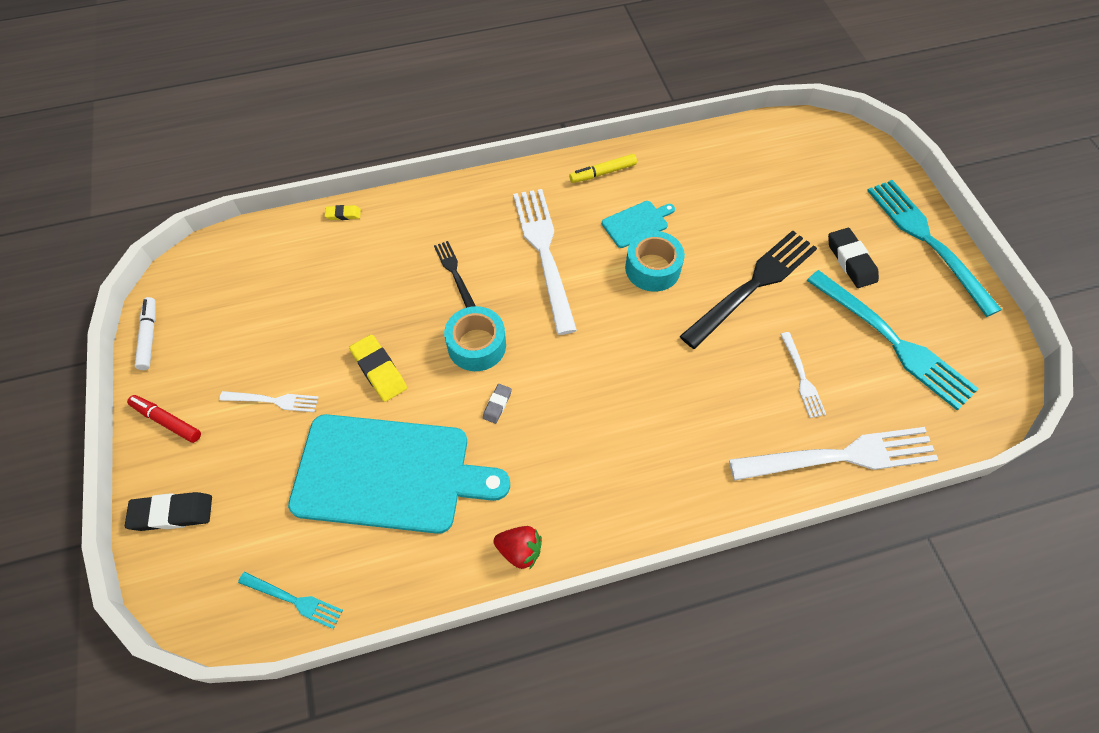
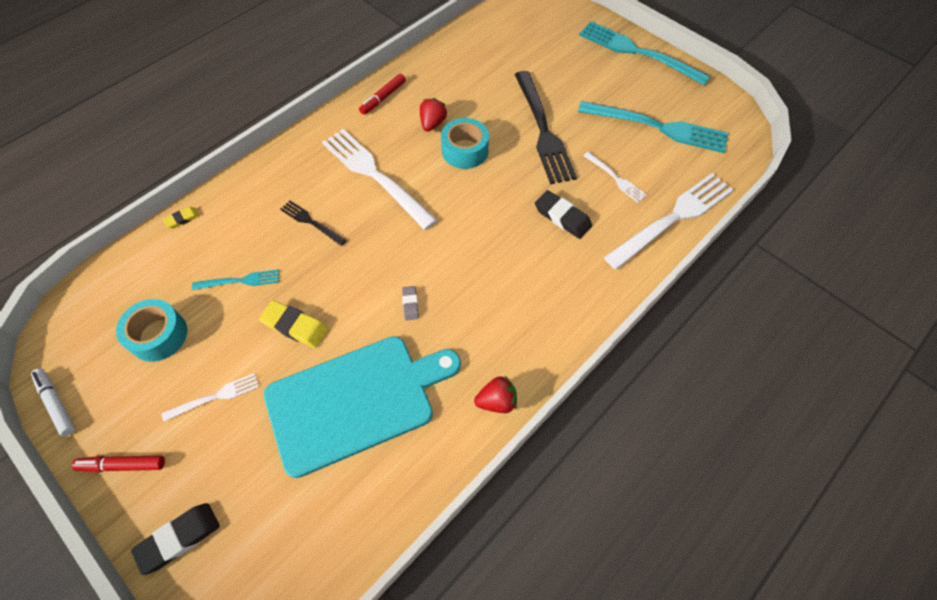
camera: 30 degrees left, 0 degrees up
turquoise fork [238,572,343,629] -> turquoise fork moved to [192,269,279,290]
turquoise tape [444,306,506,371] -> turquoise tape moved to [116,299,187,362]
yellow marker [569,154,637,183] -> red marker [359,73,406,115]
turquoise cutting board [602,201,675,248] -> red strawberry [420,98,447,132]
black fork [680,230,817,349] -> black fork turned 150 degrees clockwise [515,71,577,184]
black eraser [828,228,879,288] -> black eraser moved to [535,190,592,239]

